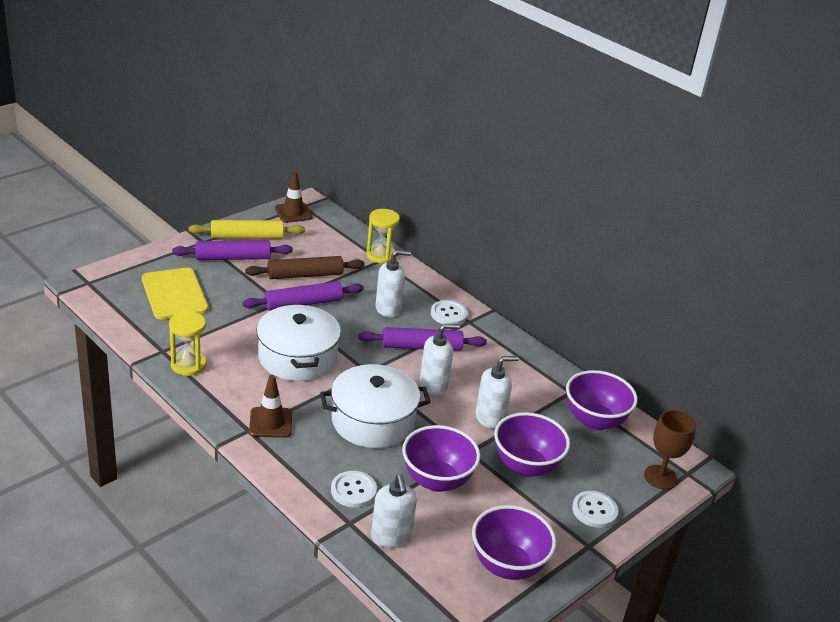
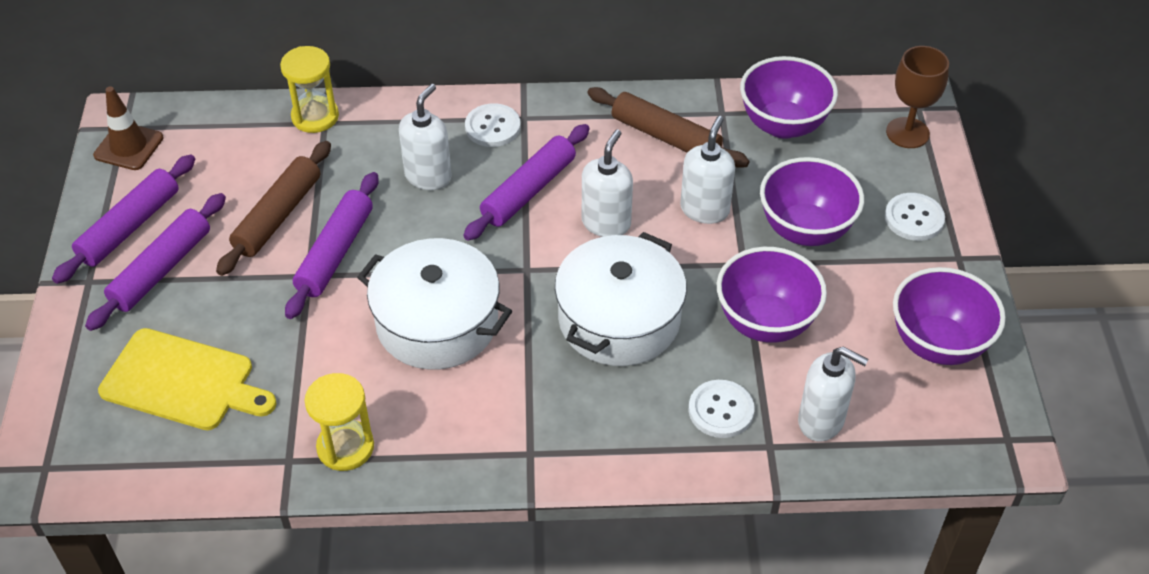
camera: 45 degrees left, 15 degrees up
yellow rolling pin [189,220,305,239] -> purple rolling pin [52,154,195,284]
brown traffic cone [249,375,292,438] -> none
none -> brown rolling pin [587,87,750,168]

